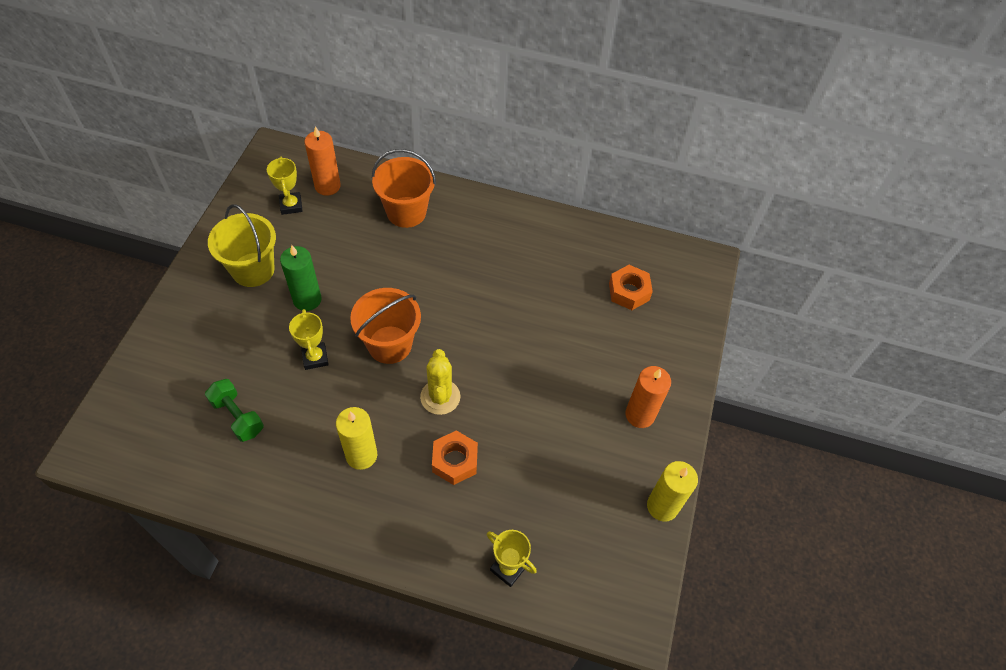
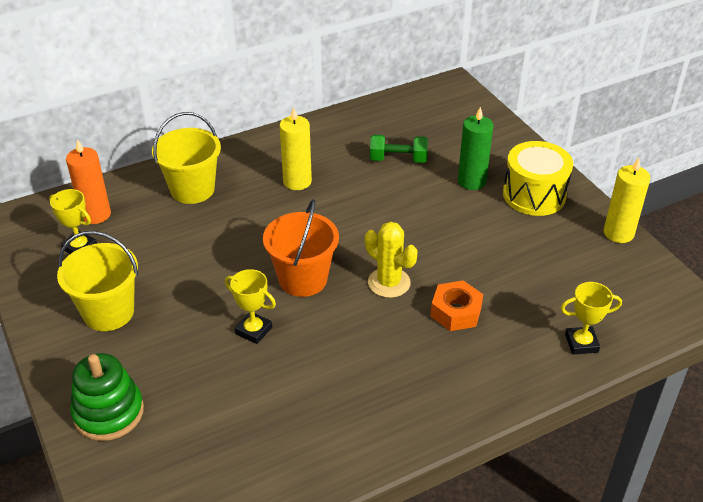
camera: 40 degrees left, 15 degrees down
green dumbbell [205,379,264,442] -> green dumbbell moved to [370,135,428,163]
green candle [280,245,322,311] -> green candle moved to [458,107,493,190]
yellow candle [336,407,377,470] -> yellow candle moved to [280,107,312,190]
orange bucket [372,149,436,228] -> yellow bucket [152,112,221,204]
orange nut [609,265,653,310] -> none
orange candle [625,366,671,428] -> yellow drum [503,141,573,216]
none -> green stacking toy [70,353,144,441]

